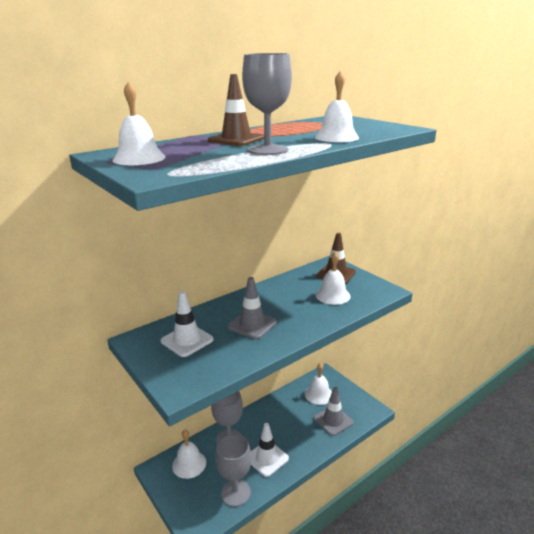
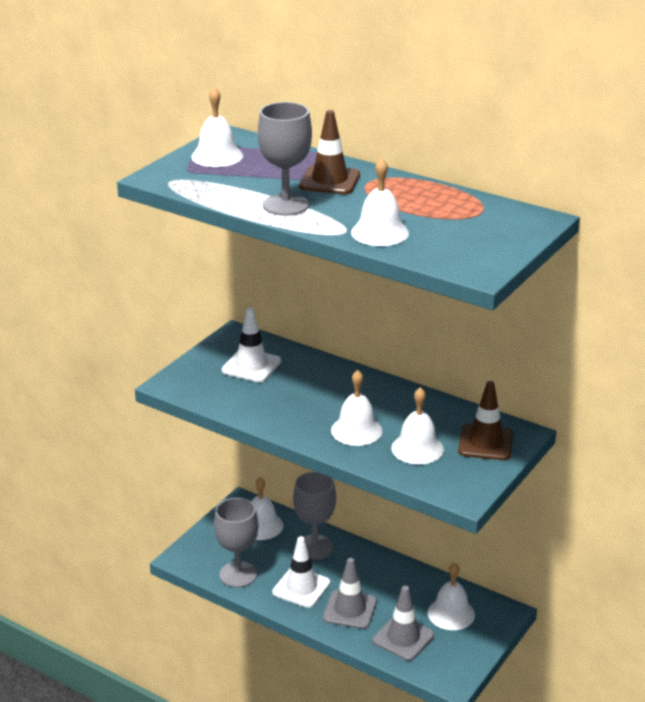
camera: 70 degrees right, 5 degrees up
grey traffic cone [228,277,277,339] -> grey traffic cone moved to [323,558,377,629]
none -> white bell [331,370,383,446]

